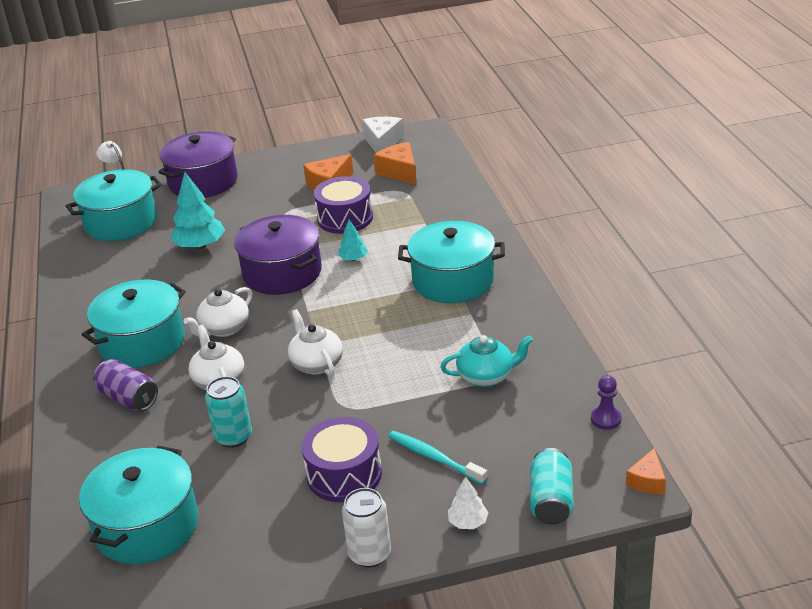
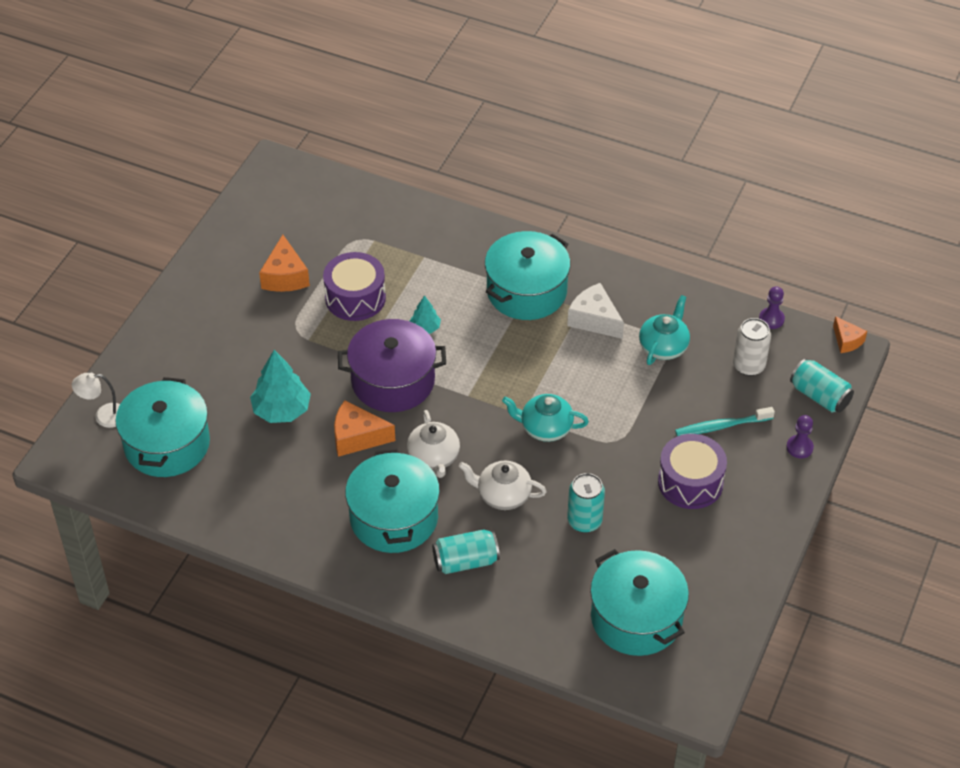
camera: 55 degrees left, 15 degrees up
purple can [93,359,158,411] -> turquoise can [432,529,500,574]
purple pot [158,132,238,198] -> none
white teapot [288,309,343,376] -> turquoise teapot [502,394,589,442]
white can [342,488,391,567] -> white can moved to [733,318,771,376]
white cheese [362,117,404,153] -> white cheese moved to [567,283,624,339]
orange cheese [373,142,417,185] -> orange cheese moved to [334,400,395,457]
white tree [448,477,489,529] -> purple pawn [786,415,814,458]

